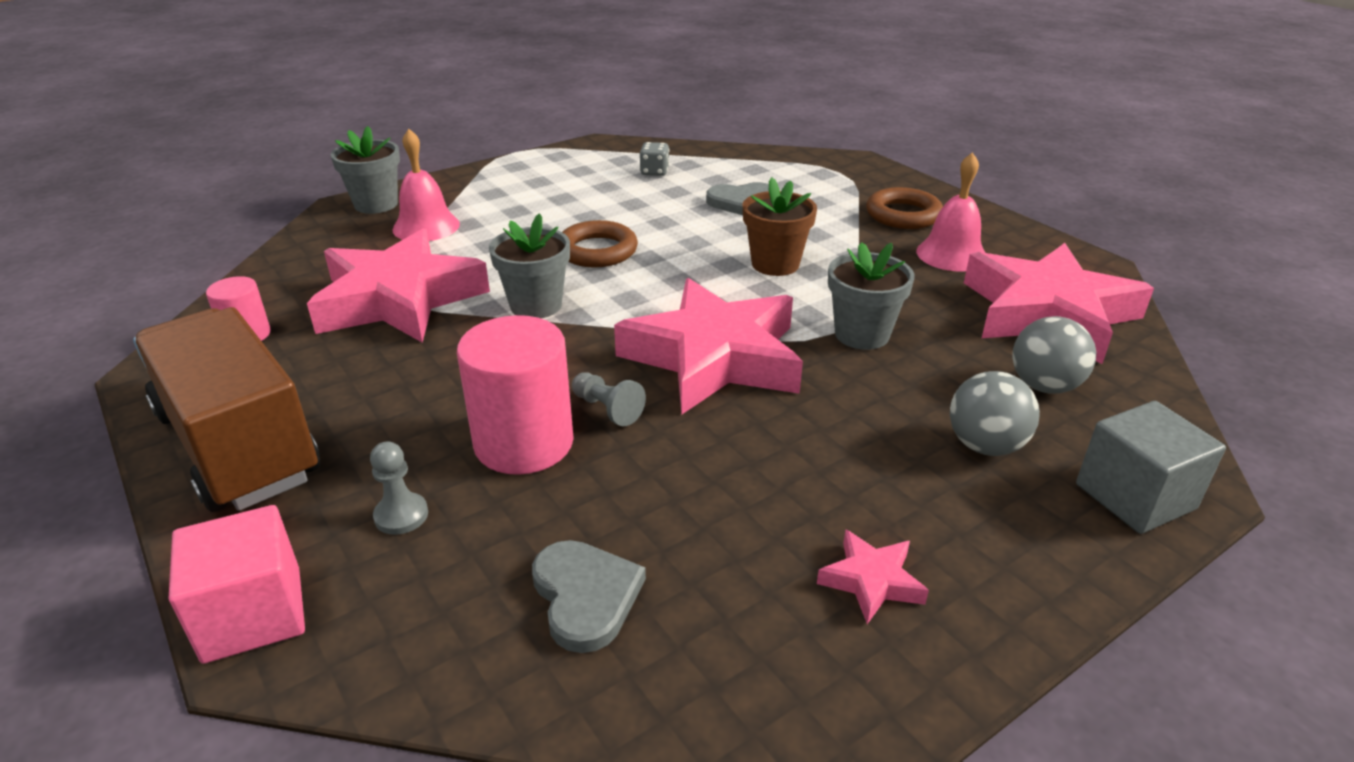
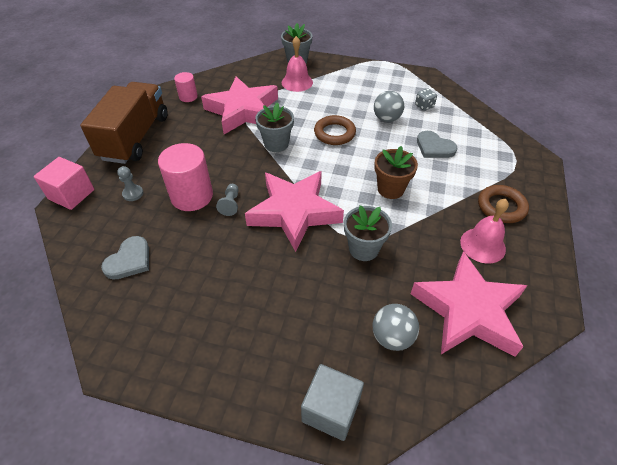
camera: 50 degrees right, 15 degrees up
pink star [817,529,929,624] -> none
grey ball [950,371,1040,456] -> grey ball moved to [374,91,404,122]

